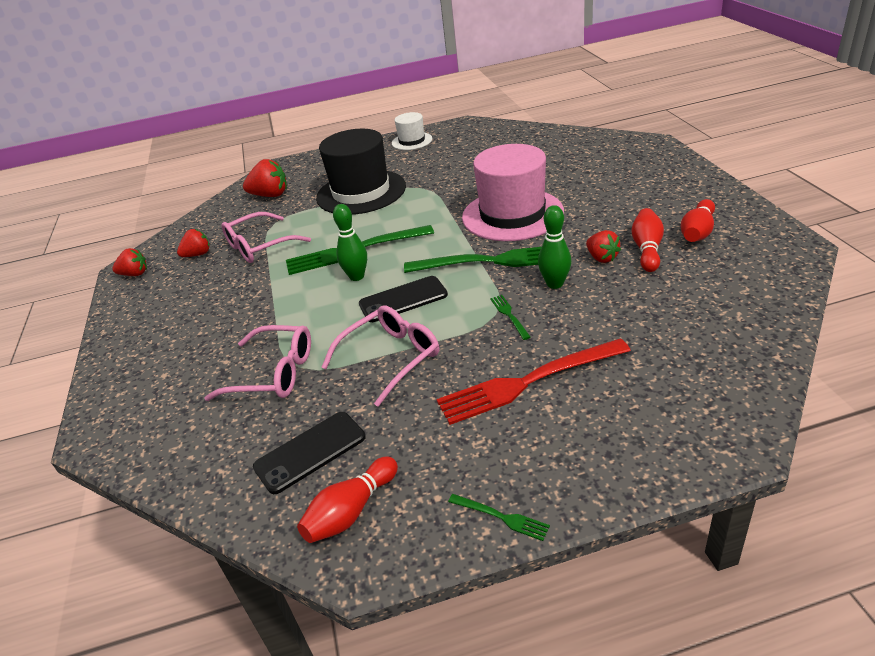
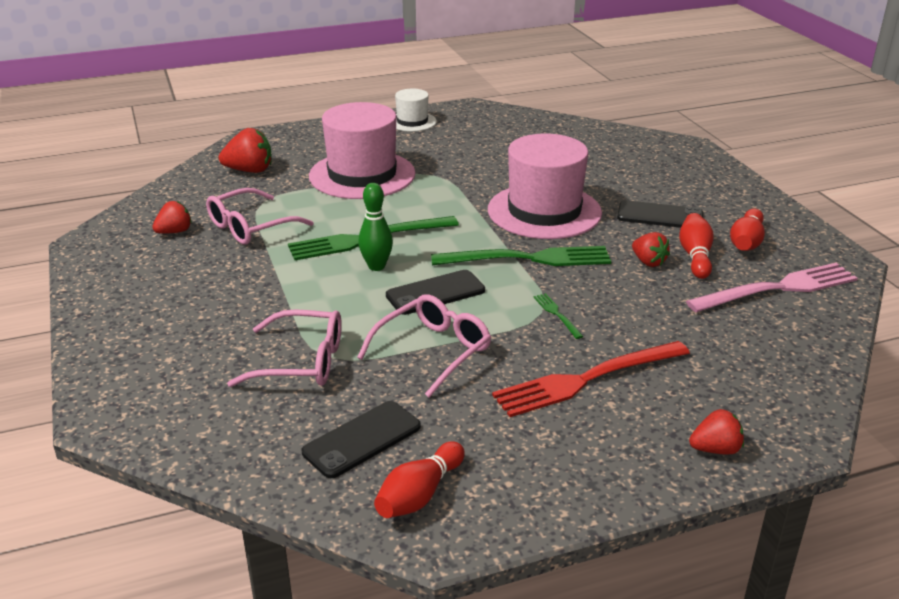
camera: 10 degrees left, 5 degrees down
red strawberry [112,248,147,276] -> red strawberry moved to [689,409,744,455]
black hat [316,129,406,215] -> pink hat [309,102,416,199]
green fork [448,494,550,541] -> none
green bowling pin [538,205,571,289] -> none
none -> black phone [617,200,703,228]
none -> pink fork [686,263,858,312]

